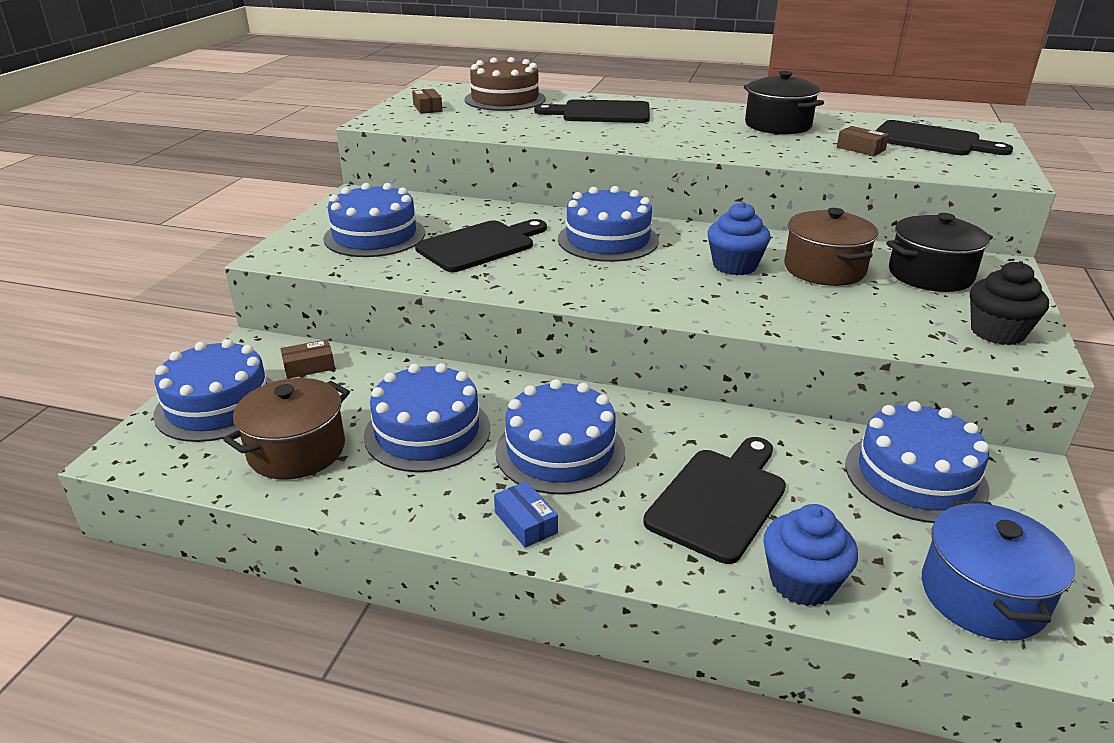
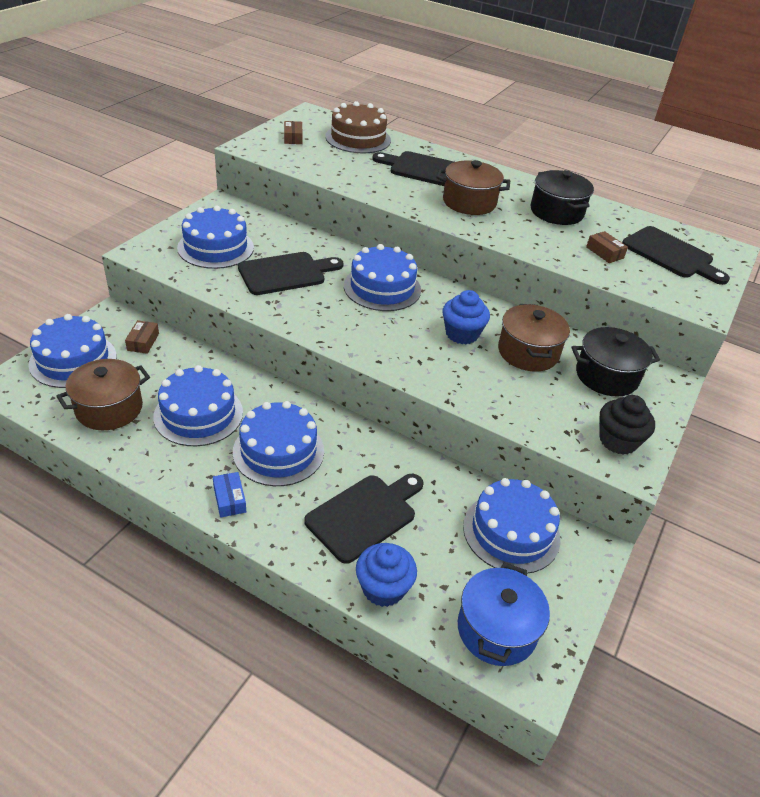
camera: 10 degrees right, 10 degrees up
brown box [281,339,335,379] -> brown box turned 75 degrees counterclockwise [125,320,159,354]
none -> brown pot [437,160,510,215]

